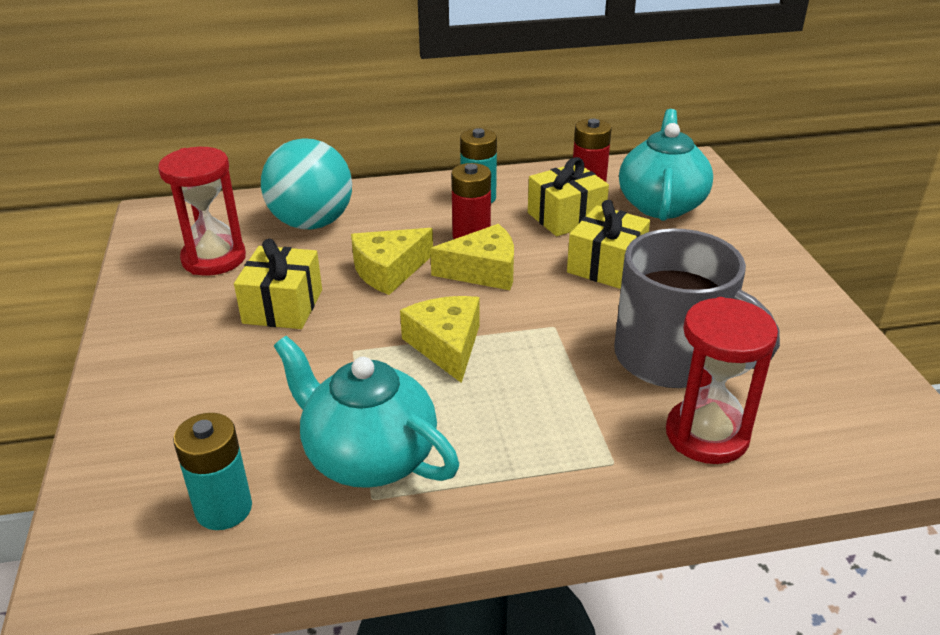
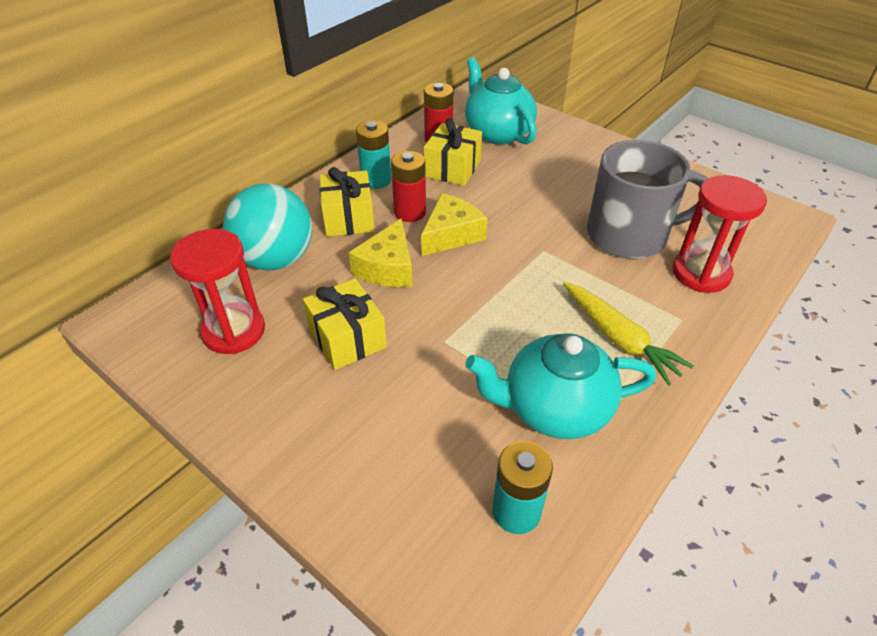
camera: 40 degrees left, 10 degrees up
yellow cheese [400,296,480,383] -> none
yellow gift [567,200,650,289] -> yellow gift moved to [320,167,375,237]
none -> yellow carrot [563,282,694,385]

